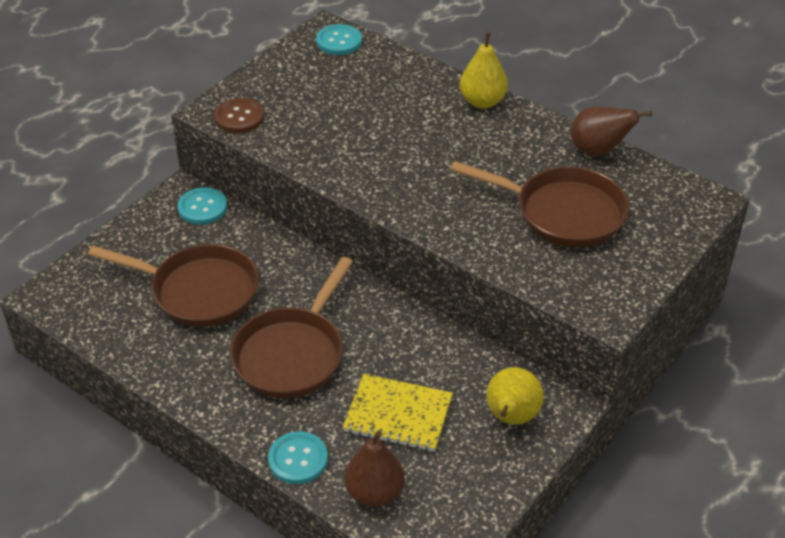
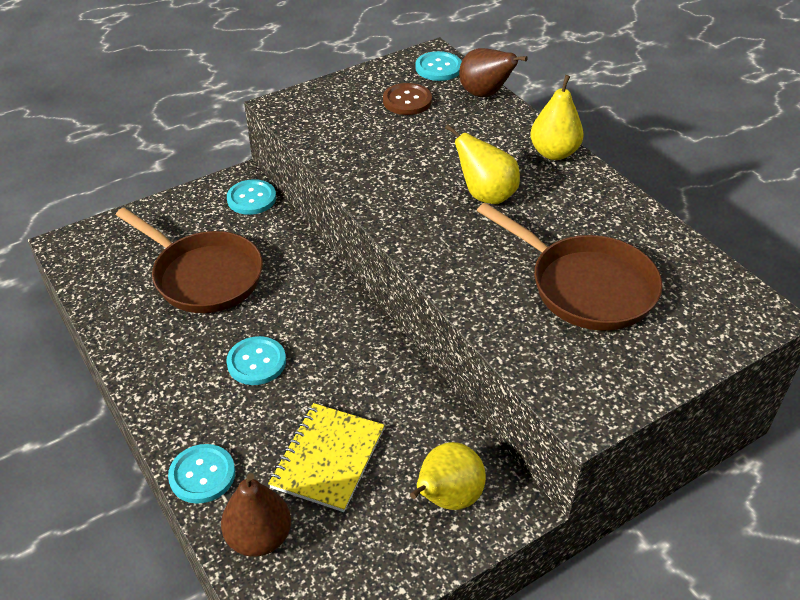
camera: 20 degrees right, 0 degrees up
brown button [214,98,264,133] -> brown button moved to [383,83,432,115]
brown pan [230,257,353,398] -> turquoise button [226,336,286,385]
yellow notebook [343,374,453,452] -> yellow notebook turned 75 degrees clockwise [268,403,385,512]
brown pear [571,106,652,156] -> brown pear moved to [459,48,528,97]
none -> yellow pear [445,124,520,204]

